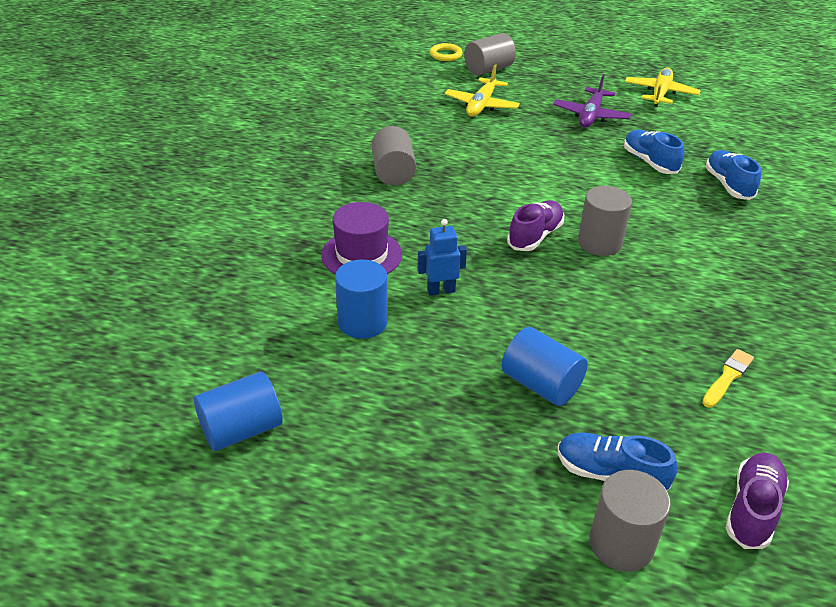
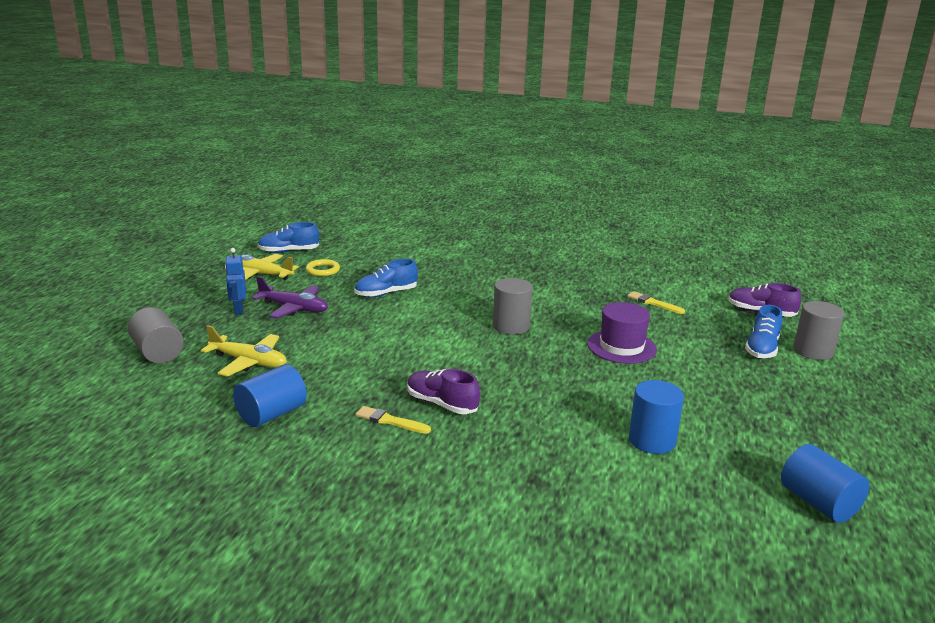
camera: 90 degrees left, 15 degrees down
purple hat [321,202,402,275] -> purple hat moved to [587,302,657,364]
grey cylinder [372,126,416,186] -> yellow brush [356,406,431,434]
blue robot [417,219,467,296] -> blue robot moved to [225,248,246,315]
yellow ring [430,43,463,61] -> yellow ring moved to [306,259,340,276]
blue cylinder [502,327,588,406] -> blue cylinder moved to [233,364,307,427]
purple shoe [507,200,564,251] -> purple shoe moved to [407,369,480,414]
blue shoe [705,150,761,200] -> blue shoe moved to [258,222,319,253]

